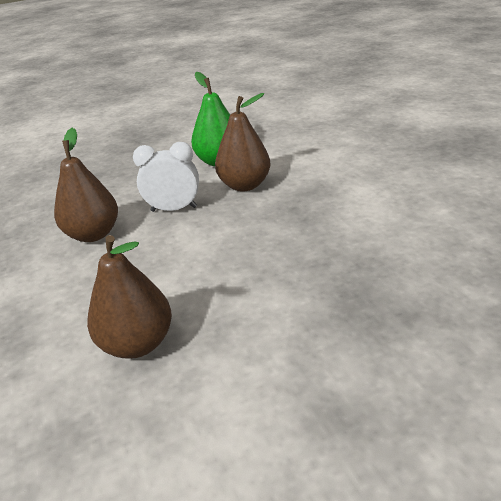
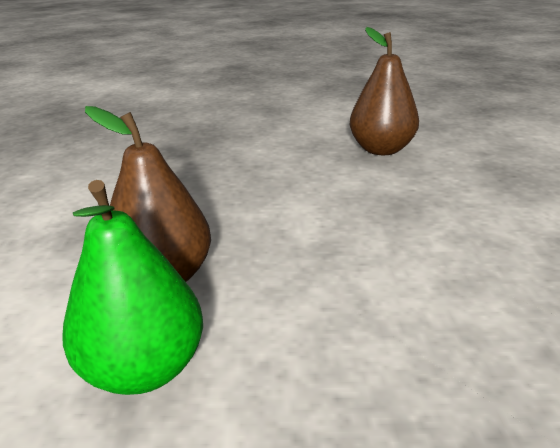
camera: 160 degrees left, 5 degrees down
brown pear [54,128,118,242] -> none
white clock [133,142,199,212] -> none

